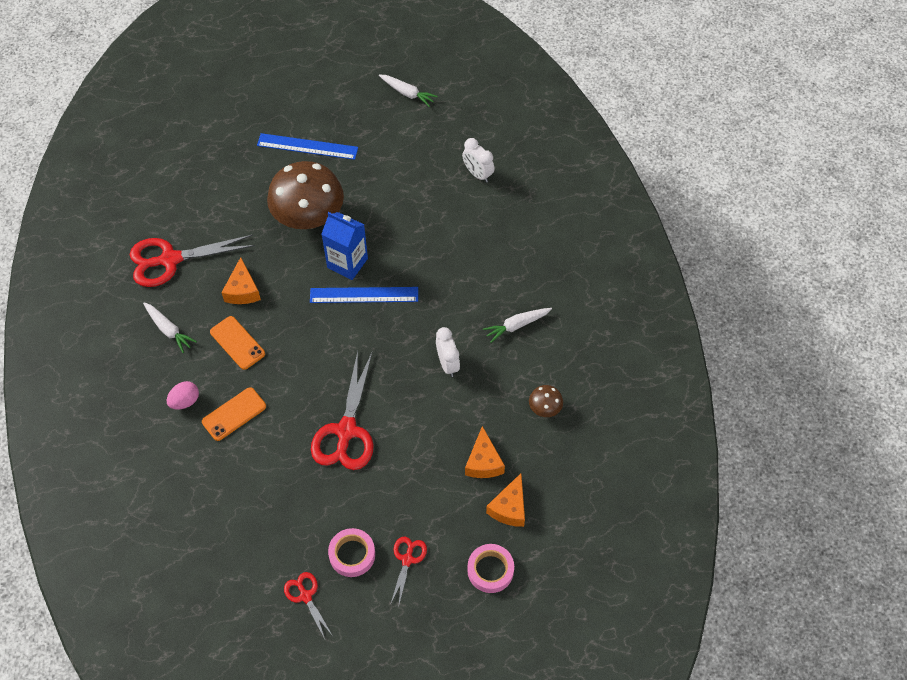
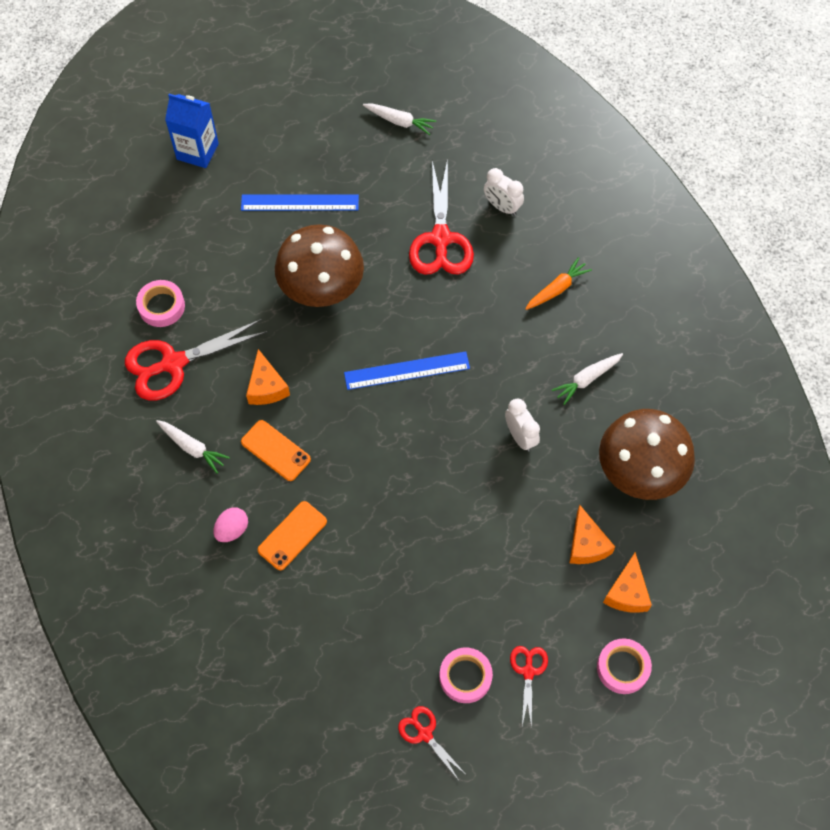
camera: 10 degrees left, 5 degrees up
red scissors [311,351,374,470] -> red scissors moved to [409,158,474,275]
blue carton [321,212,368,280] -> blue carton moved to [165,94,219,168]
brown mushroom [529,385,563,417] -> brown mushroom [599,409,695,500], size x2.39
none -> pink tape [136,280,185,327]
none -> orange carrot [525,257,592,310]

